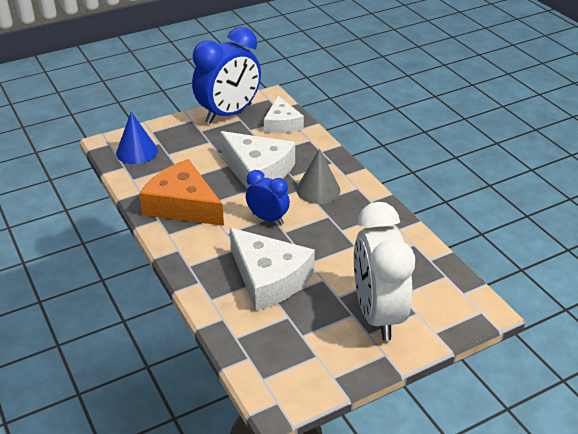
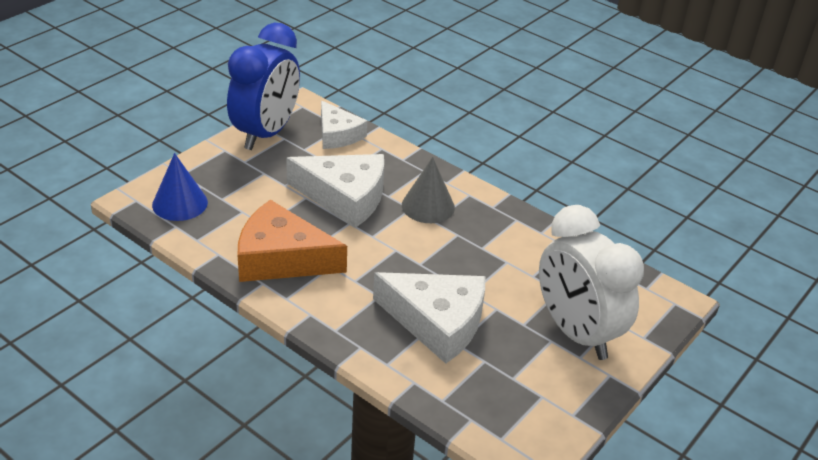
camera: 25 degrees left, 0 degrees up
blue clock [246,170,290,225] -> none

